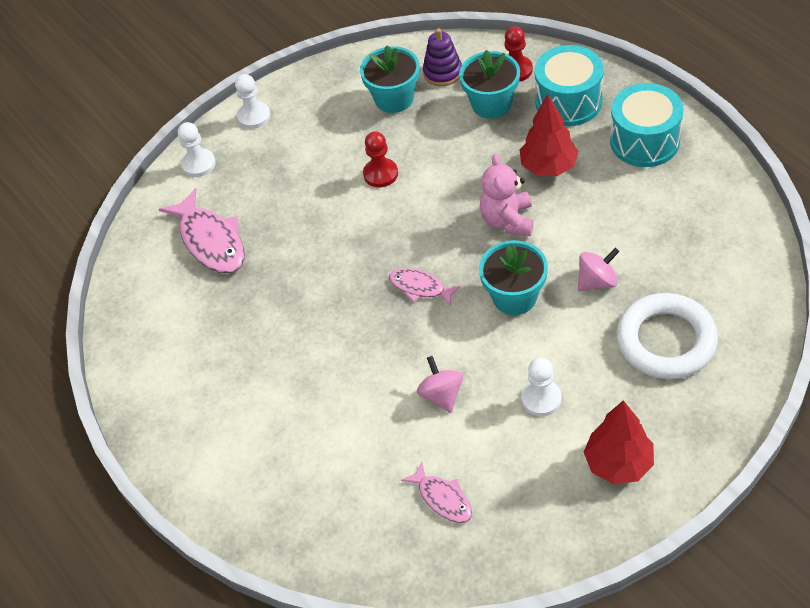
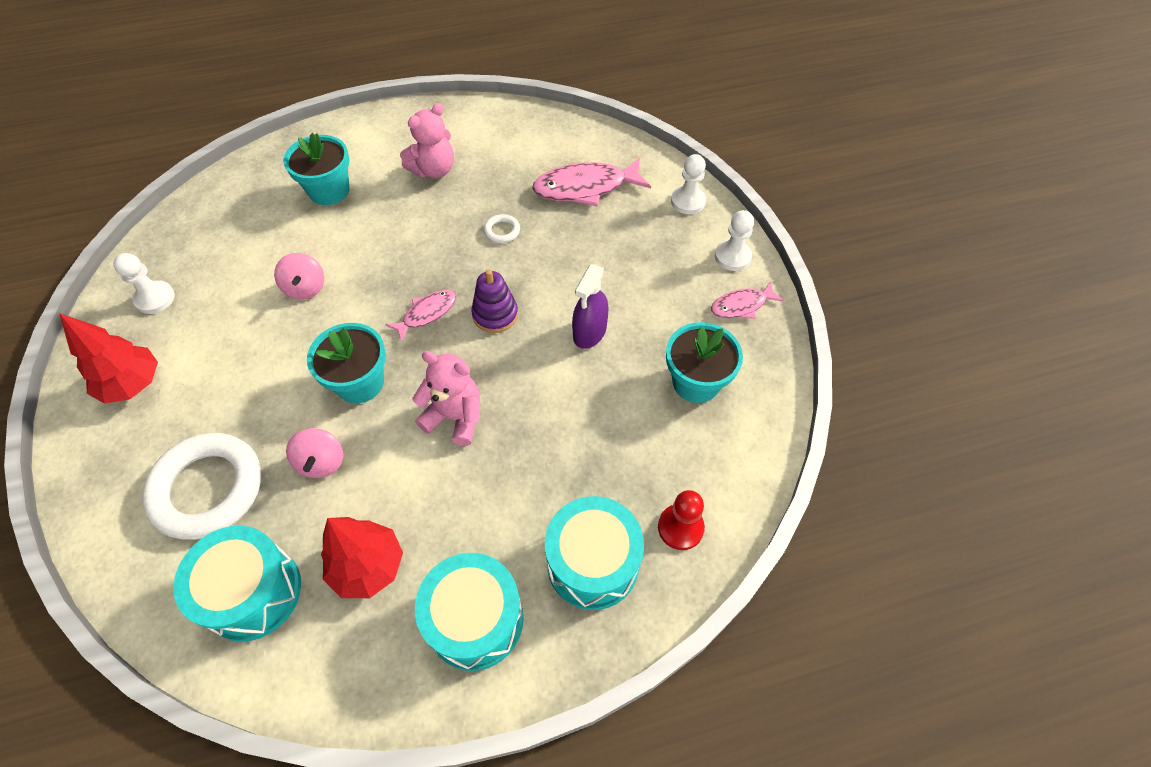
camera: 105 degrees right, 5 degrees up
red pawn [363,131,398,187] -> purple spray bottle [572,264,609,349]
pink fish [401,461,472,523] -> pink fish moved to [711,281,784,319]
pink spinning top [417,356,463,413] -> pink spinning top turned 75 degrees clockwise [274,253,324,300]
purple stacking toy [423,28,462,86] -> purple stacking toy moved to [471,269,518,333]
turquoise flower pot [459,50,520,119] -> turquoise flower pot moved to [283,133,349,205]
red tree [520,94,579,176] -> red tree moved to [321,517,403,598]
white pawn [521,357,562,416] -> white pawn moved to [113,253,175,314]
none -> turquoise drum [174,525,301,642]
none -> pink teddy bear [400,103,454,178]
none -> white ring [484,214,520,243]

